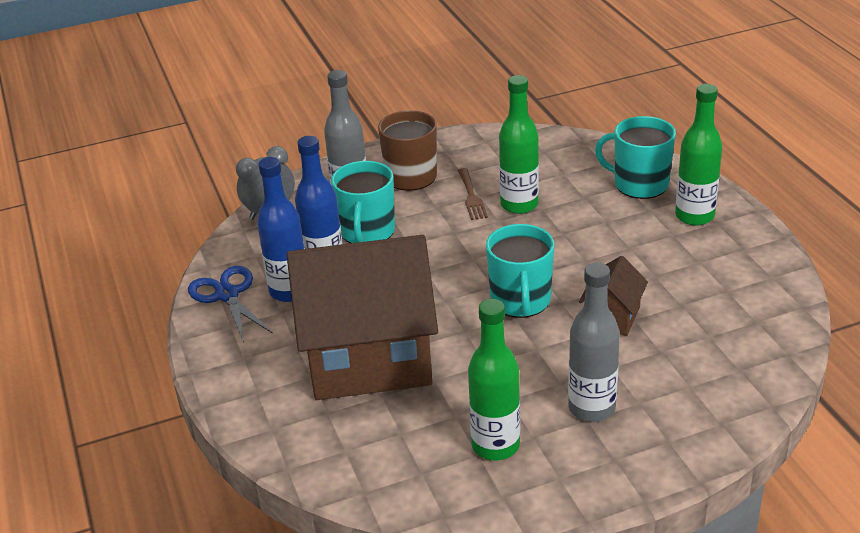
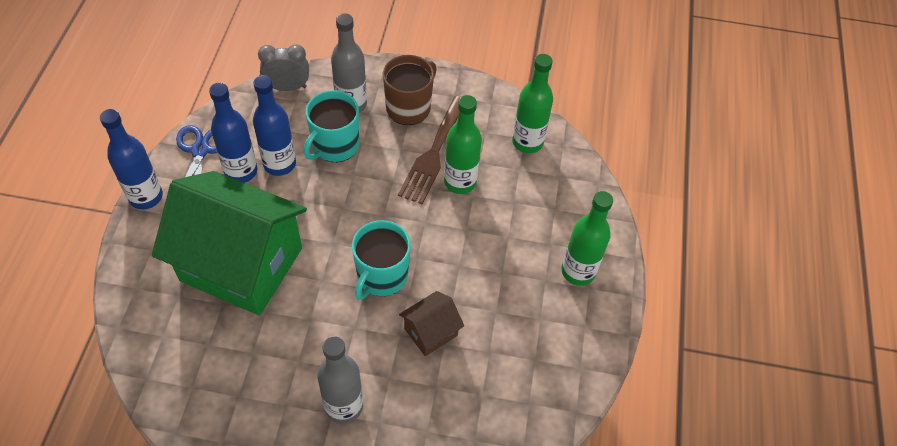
camera: 25 degrees right, 20 degrees up
brown house [287,235,438,400] -> green house [152,171,307,315]
brown fork [458,168,488,220] -> brown fork [398,96,461,204], size x1.81
green bottle [468,299,520,461] -> green bottle moved to [512,54,553,153]
turquoise mug [595,116,676,199] -> none
none -> blue bottle [100,109,163,209]

